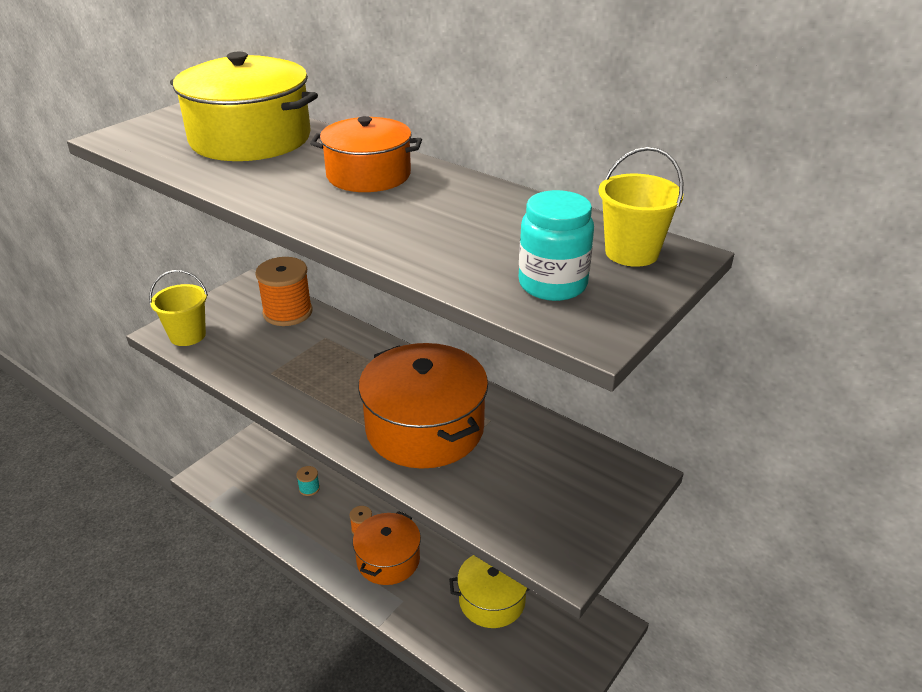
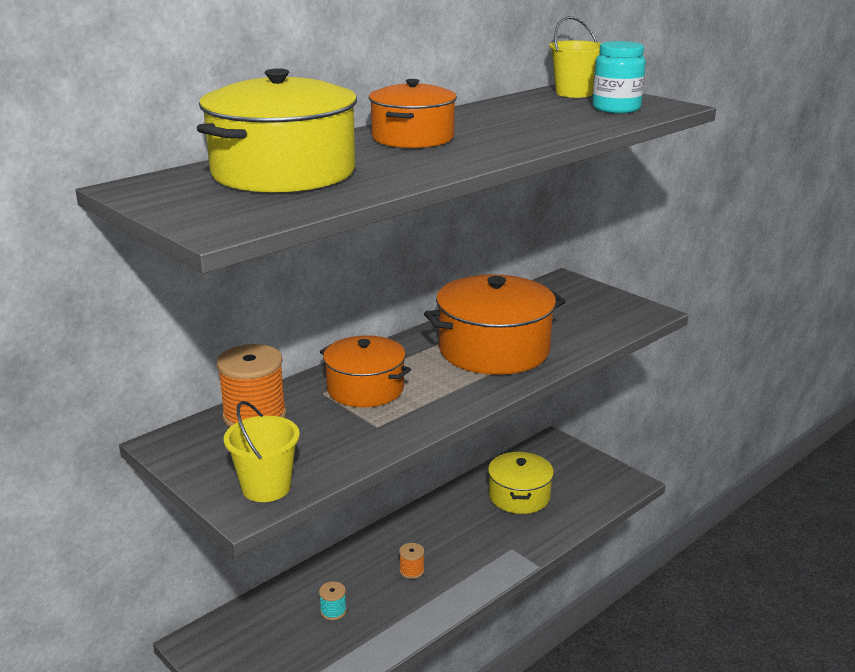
camera: 80 degrees left, 10 degrees down
orange pot [353,511,421,585] -> orange pot moved to [320,335,411,407]

